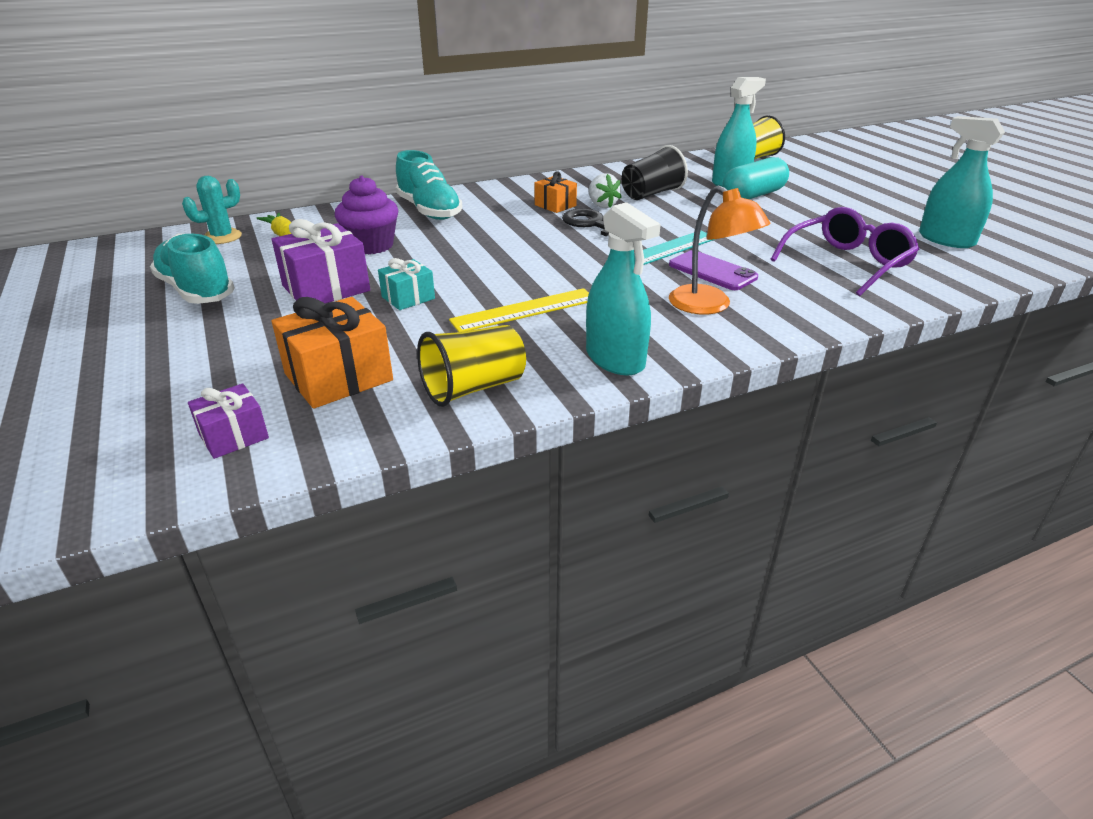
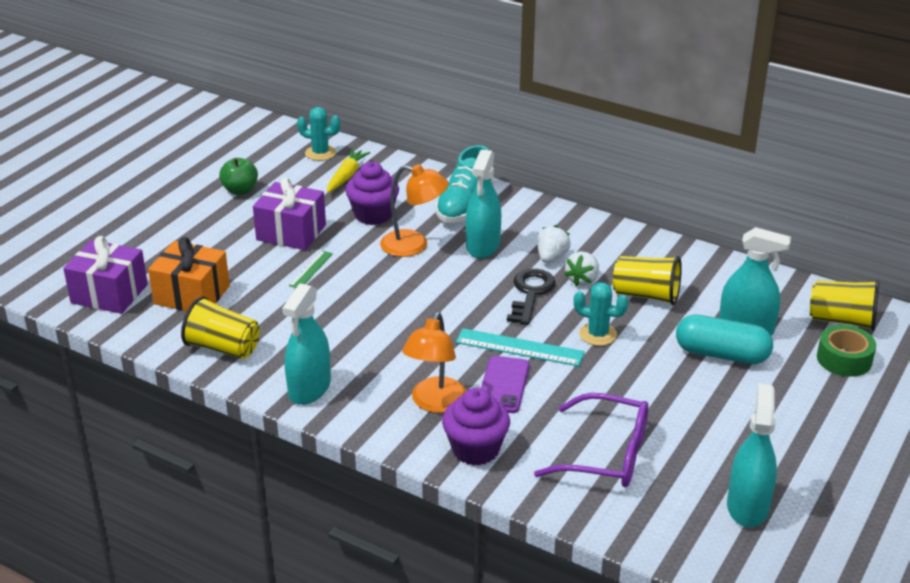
camera: 55 degrees right, 0 degrees up
turquoise shoe [150,233,235,304] -> green apple [219,158,258,195]
purple gift [188,384,269,459] -> purple gift [63,236,148,314], size x1.73
turquoise gift [378,258,435,310] -> green ruler [289,251,333,288]
yellow ruler [449,288,589,332] -> none
orange gift [534,171,577,213] -> white strawberry [537,225,571,263]
black cup [622,145,688,200] -> yellow cup [613,256,682,306]
none -> orange lamp [380,164,449,257]
none -> purple cupcake [442,388,510,465]
none -> turquoise spray bottle [466,150,501,258]
none -> turquoise cactus [574,282,629,346]
none -> green tape [817,325,876,377]

